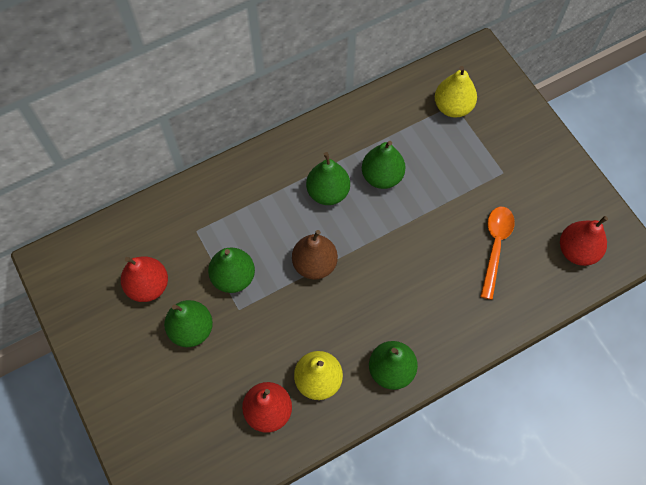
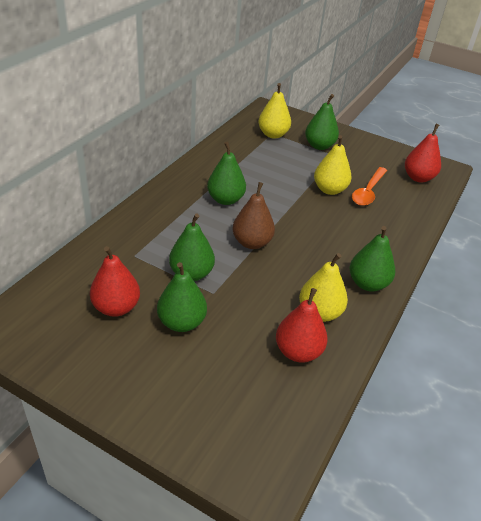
camera: 35 degrees left, 25 degrees down
green pear [362,141,406,189] -> green pear moved to [305,94,339,150]
orange spoon [480,207,515,300] -> orange spoon turned 135 degrees counterclockwise [352,167,387,206]
none -> yellow pear [314,135,351,195]

